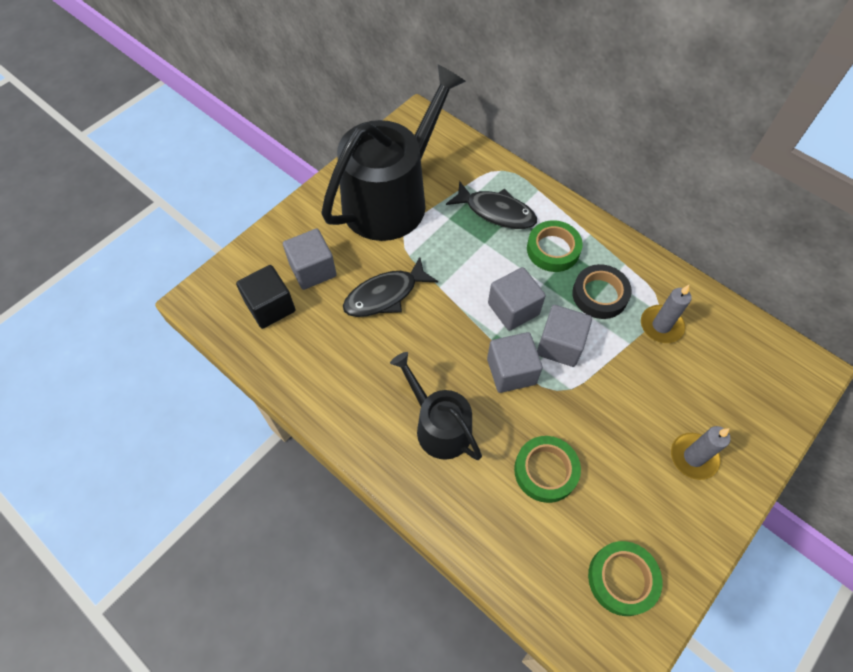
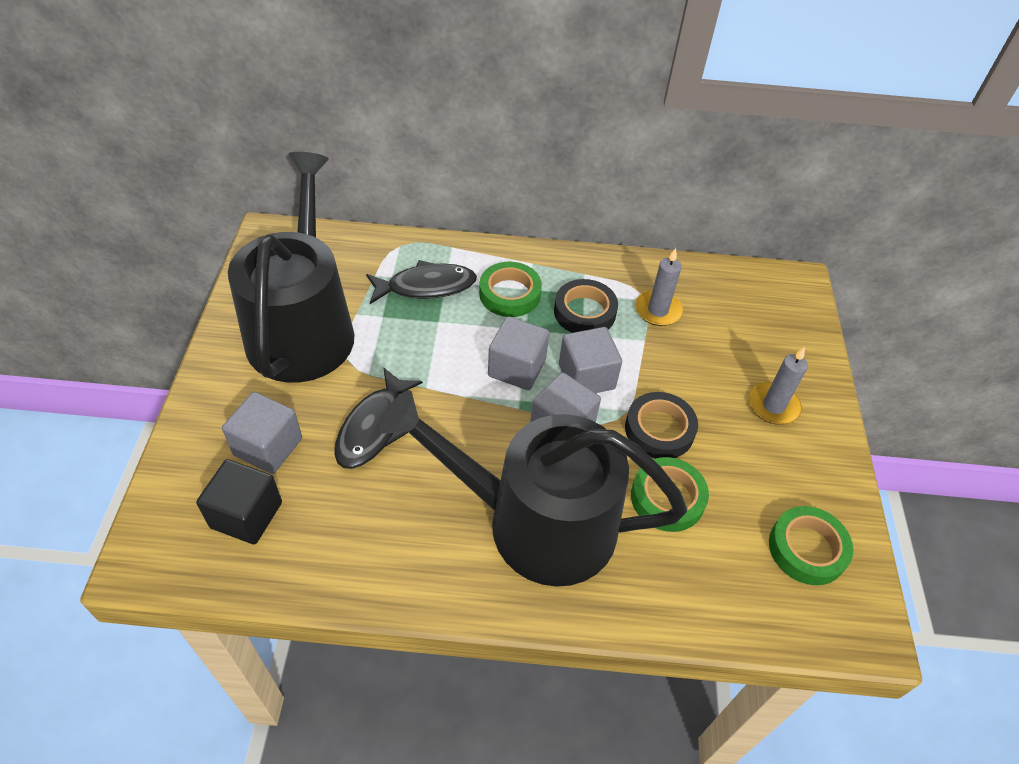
camera: 40 degrees left, 10 degrees down
black watering can [390,352,482,460] -> black watering can [379,390,687,587], size x1.83
none -> black tape [625,392,698,459]

